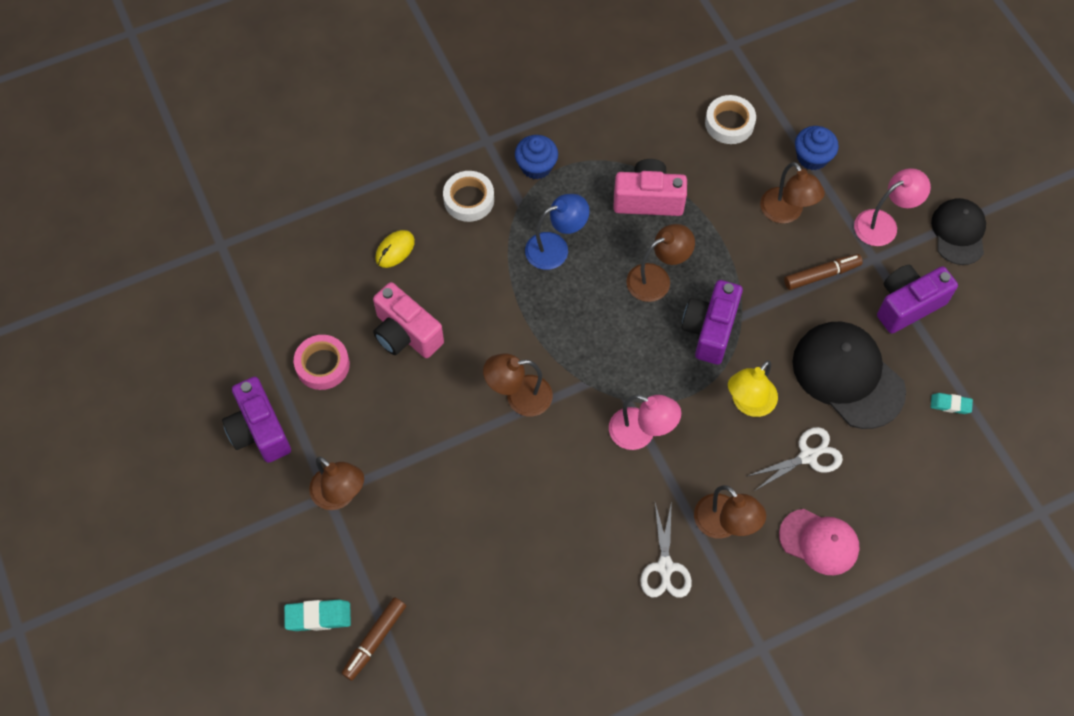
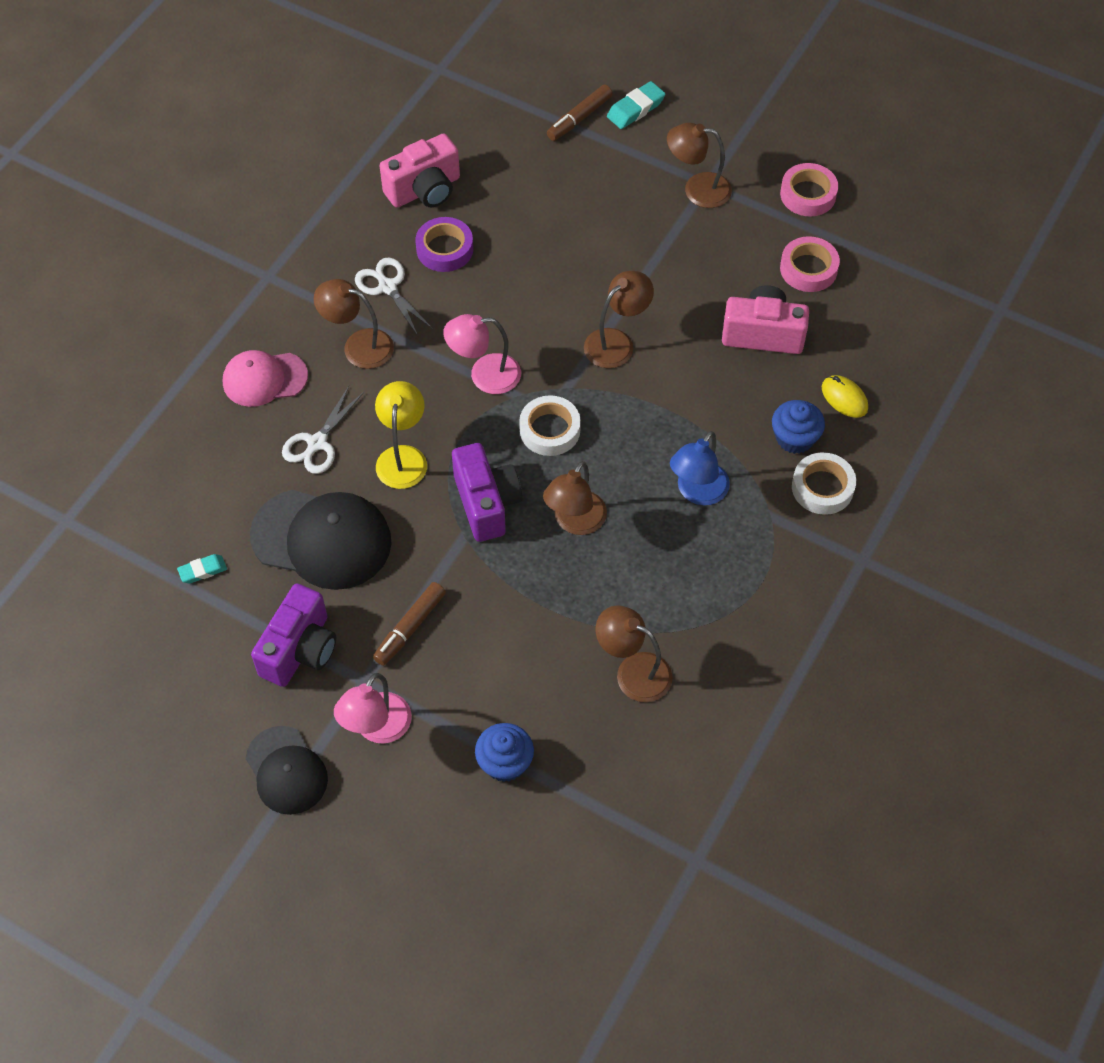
camera: 145 degrees right, 5 degrees down
purple camera [222,377,291,463] -> pink tape [780,163,838,216]
brown marker [342,597,406,681] -> brown marker turned 135 degrees counterclockwise [547,85,613,141]
yellow mouse [375,230,415,268] -> yellow mouse turned 45 degrees counterclockwise [822,375,868,418]
blue cupcake [515,135,558,180] -> blue cupcake moved to [772,400,825,454]
pink camera [613,159,687,216] -> pink camera moved to [380,133,460,208]
white tape [705,95,756,144] -> white tape moved to [519,395,581,456]
brown lamp [760,162,825,224] -> brown lamp moved to [596,605,673,702]
none -> purple tape [415,217,473,272]

